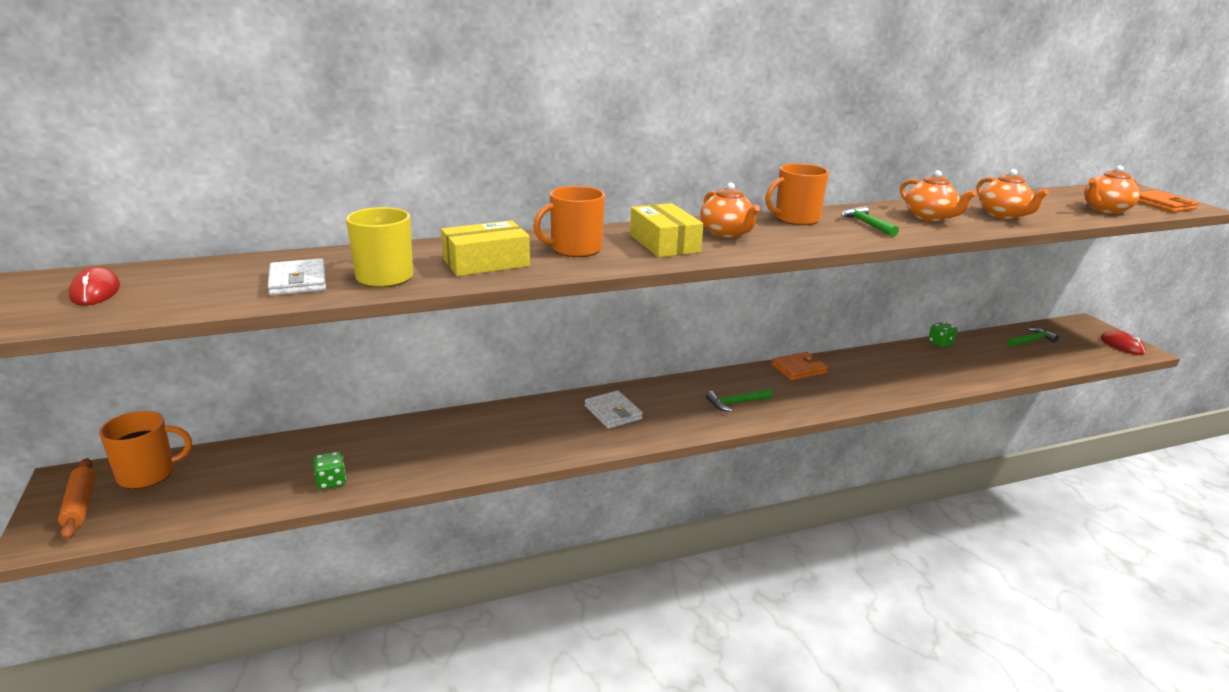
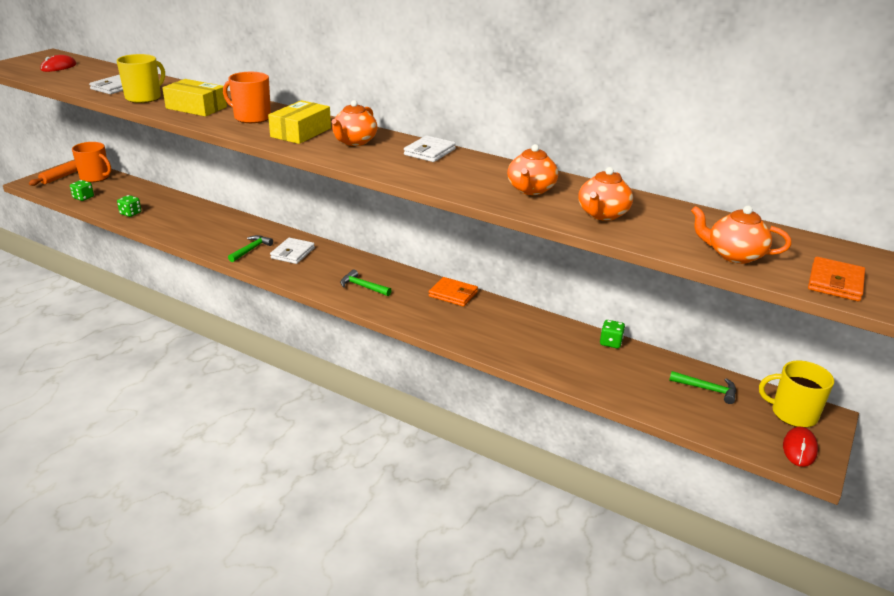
camera: 50 degrees right, 5 degrees up
orange mug [766,163,829,225] -> white wallet [404,135,456,162]
green hammer [841,206,899,237] -> green hammer moved to [228,235,273,262]
none -> green dice [70,180,94,201]
none -> yellow mug [759,361,834,428]

